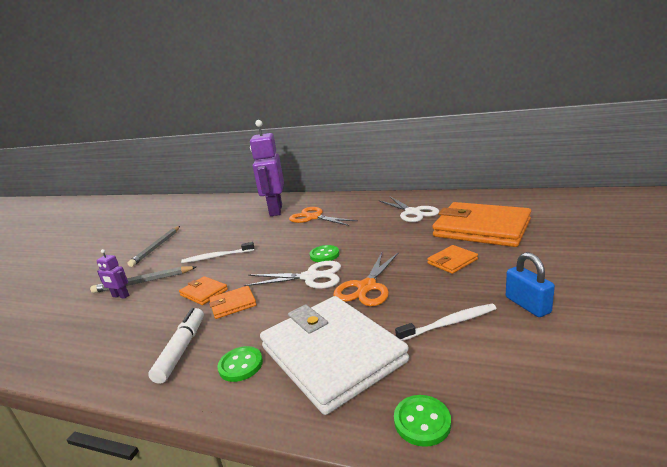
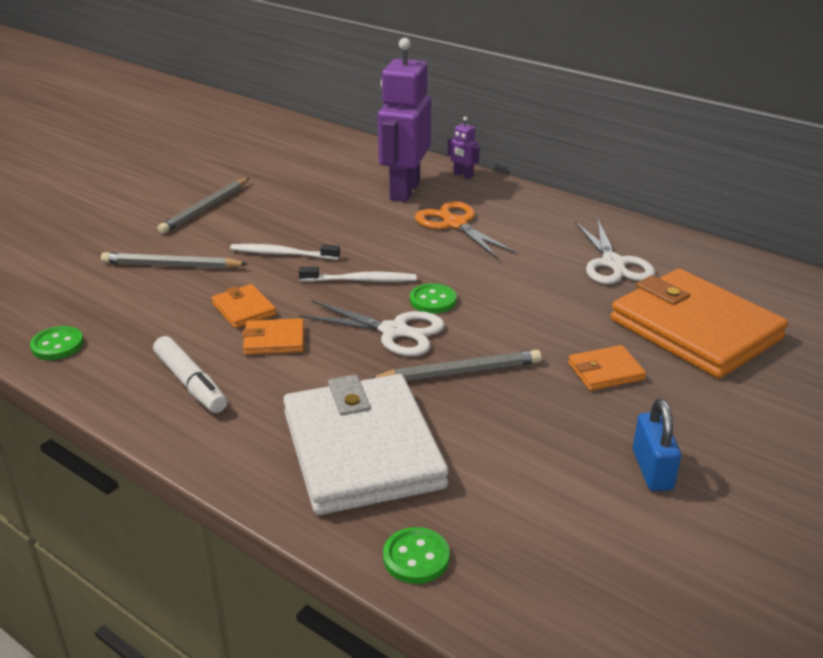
camera: 15 degrees right, 10 degrees up
purple robot [96,249,129,299] -> purple robot moved to [448,116,480,179]
white marker [148,308,204,384] -> white marker turned 120 degrees clockwise [153,336,227,413]
green button [218,346,263,382] -> green button moved to [30,326,84,360]
orange scissors [333,252,399,306] -> grey pencil [370,350,542,381]
white toothbrush [395,304,497,341] -> white toothbrush moved to [299,267,417,282]

